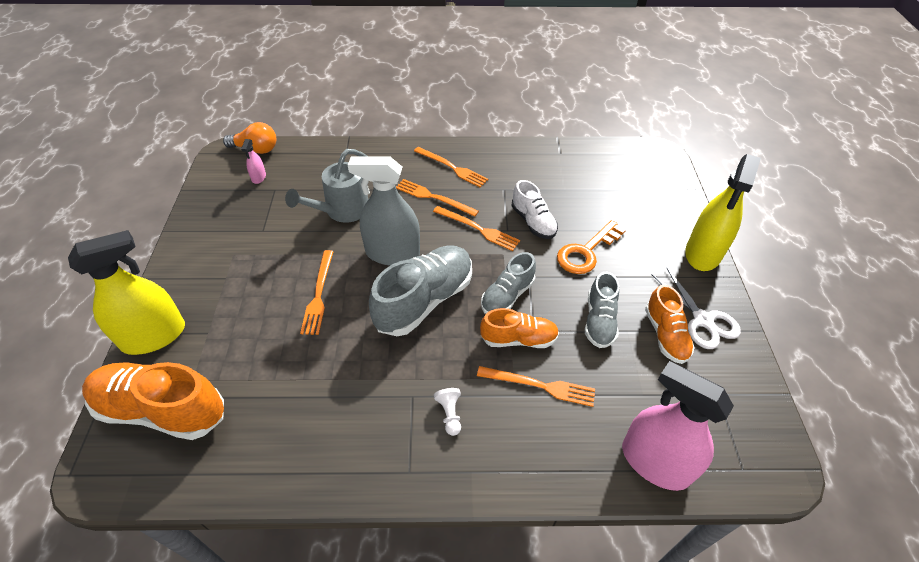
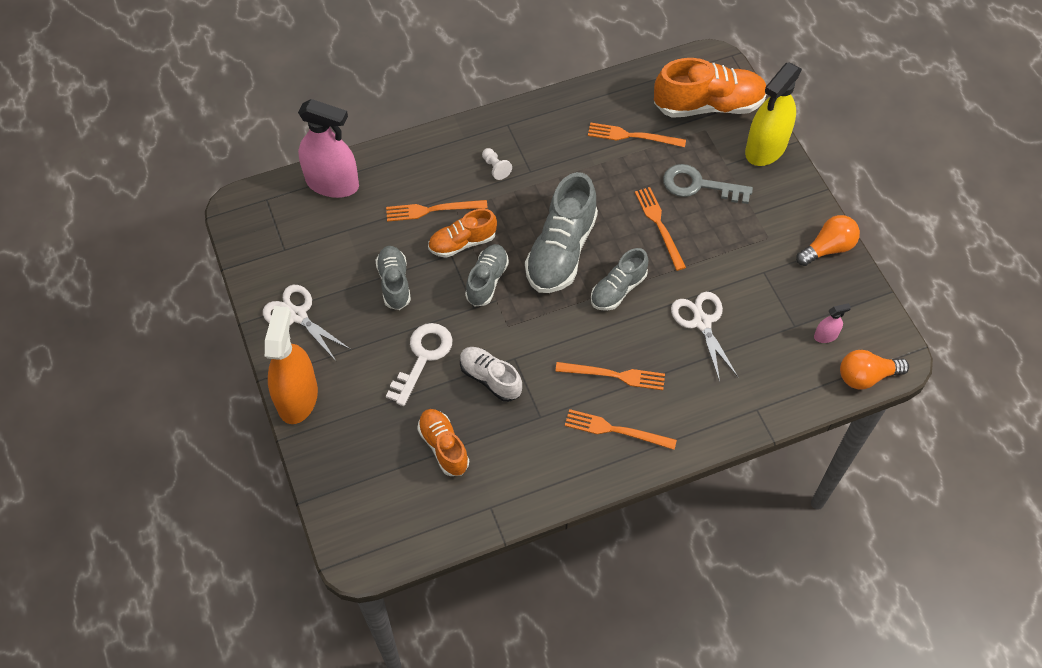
camera: 160 degrees right, 10 degrees up
pink spray bottle [241,139,266,184] -> pink spray bottle turned 90 degrees clockwise [814,303,851,343]
grey watering can [285,149,368,223] -> white scissors [671,292,738,382]
grey spray bottle [348,156,420,266] -> grey shoe [591,248,649,311]
orange fork [433,206,520,251] -> orange fork moved to [588,122,686,147]
orange key [557,220,626,274] -> white key [386,323,453,406]
orange shoe [645,285,695,364] -> orange shoe moved to [417,409,469,476]
yellow spray bottle [685,154,761,271] -> orange spray bottle [265,306,318,424]
none -> grey key [663,164,753,204]
none -> orange light bulb [796,215,860,266]

